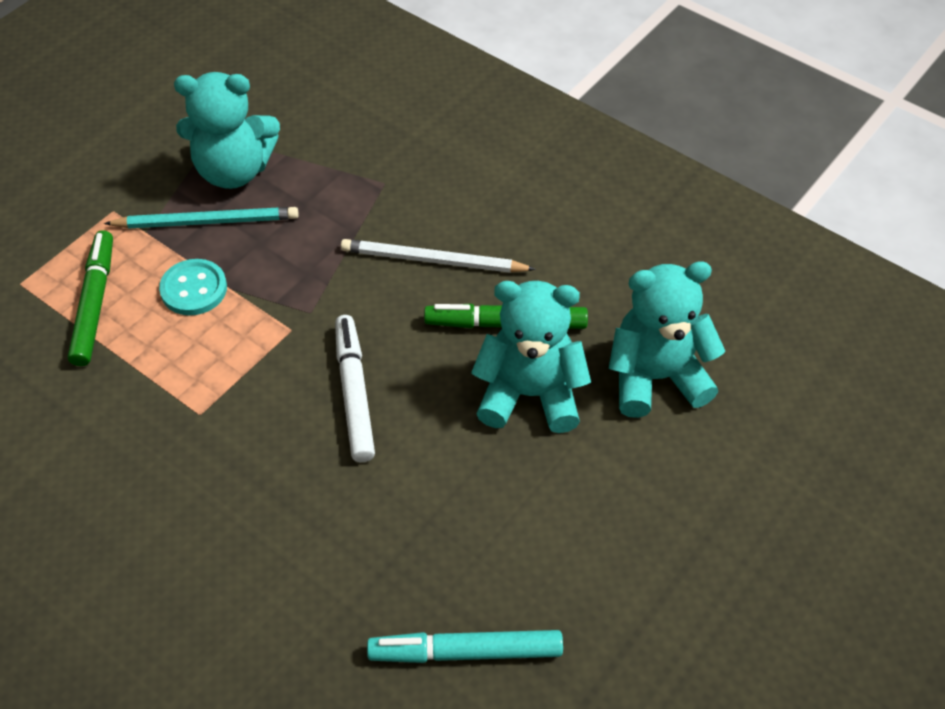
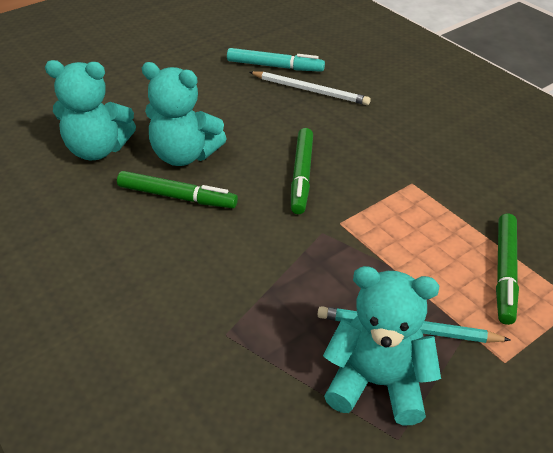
camera: 165 degrees left, 10 degrees down
turquoise button [159,259,227,315] -> none
white marker [335,315,375,462] -> green marker [291,128,313,214]
white pencil [341,239,536,273] -> white pencil moved to [249,71,371,105]

